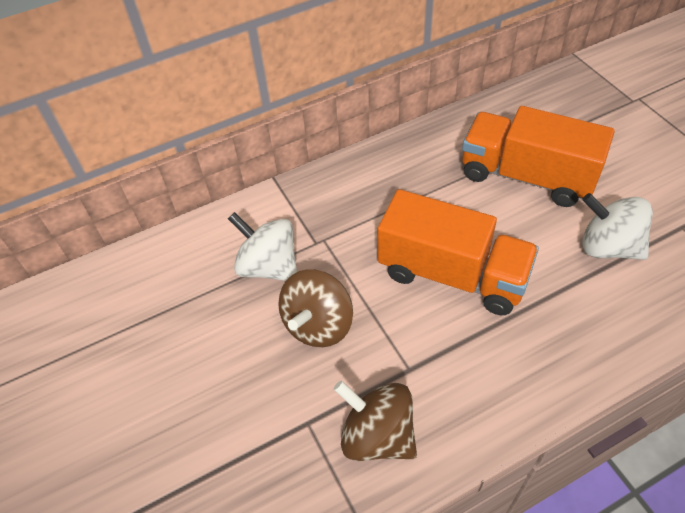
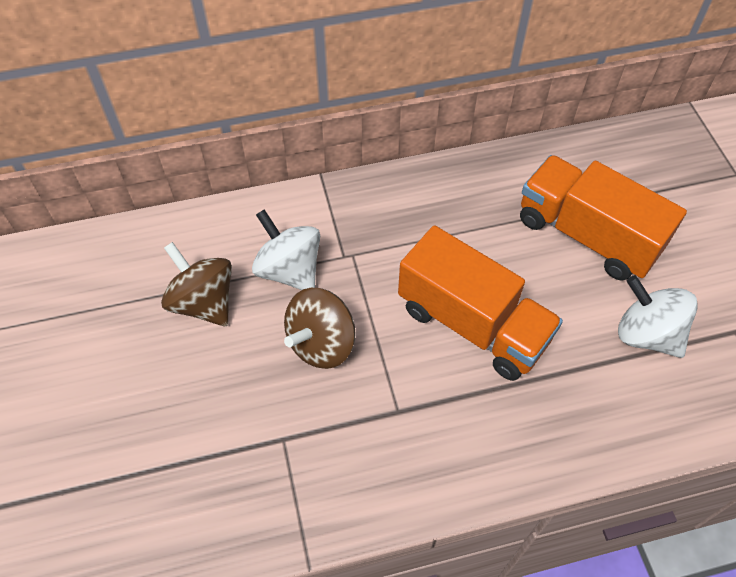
camera: 10 degrees right, 5 degrees up
brown spinning top [334,380,417,461] -> brown spinning top moved to [161,242,232,326]

